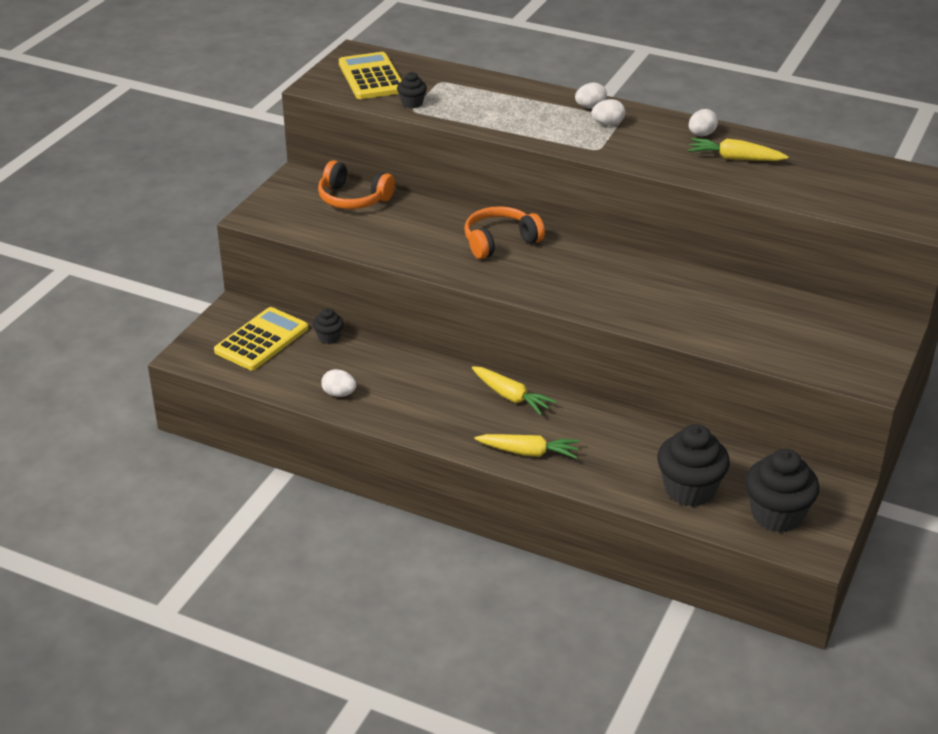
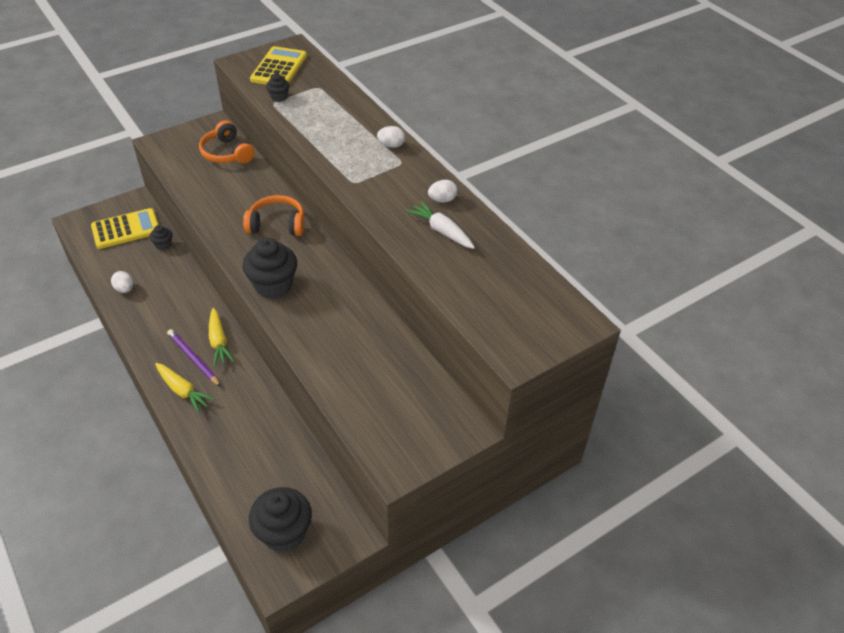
camera: 30 degrees right, 10 degrees up
white egg [591,99,625,126] -> none
black cupcake [657,424,730,507] -> black cupcake moved to [242,238,297,299]
yellow carrot [688,138,788,161] -> white carrot [406,201,475,249]
none -> purple pencil [167,329,221,387]

